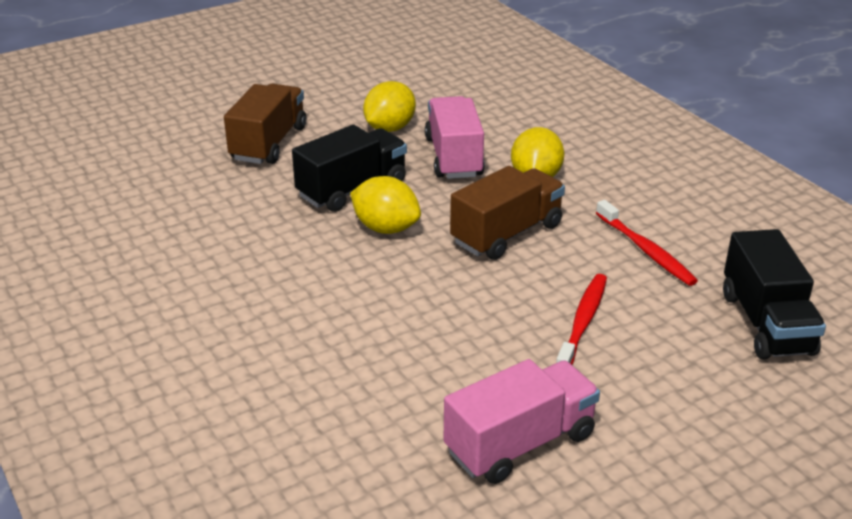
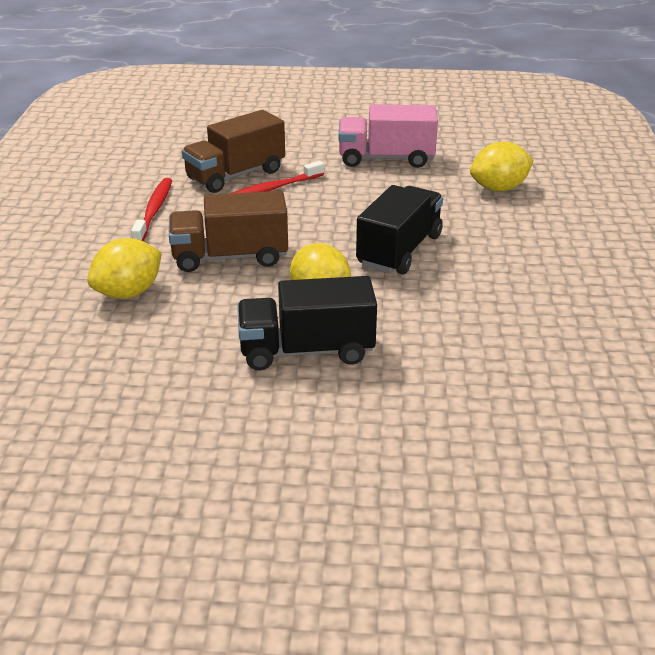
camera: 145 degrees left, 0 degrees up
brown truck [224,84,306,164] -> brown truck moved to [182,110,285,193]
yellow lemon [363,81,416,132] -> yellow lemon moved to [470,141,534,191]
pink truck [425,96,485,179] -> none
black truck [723,229,826,360] -> black truck moved to [356,185,443,274]

